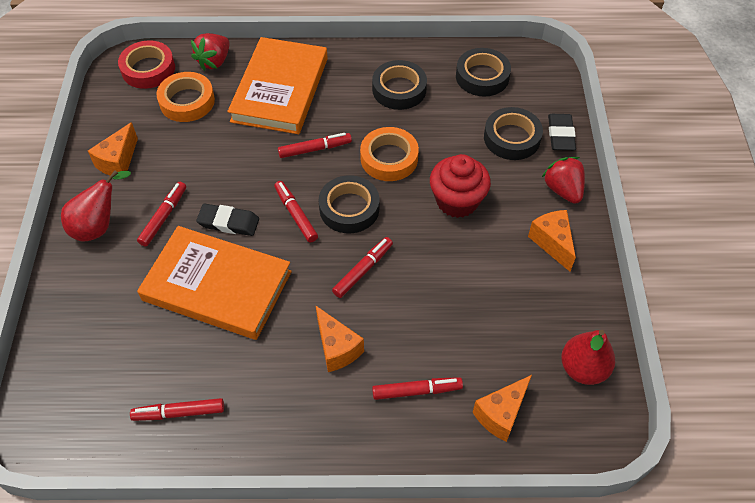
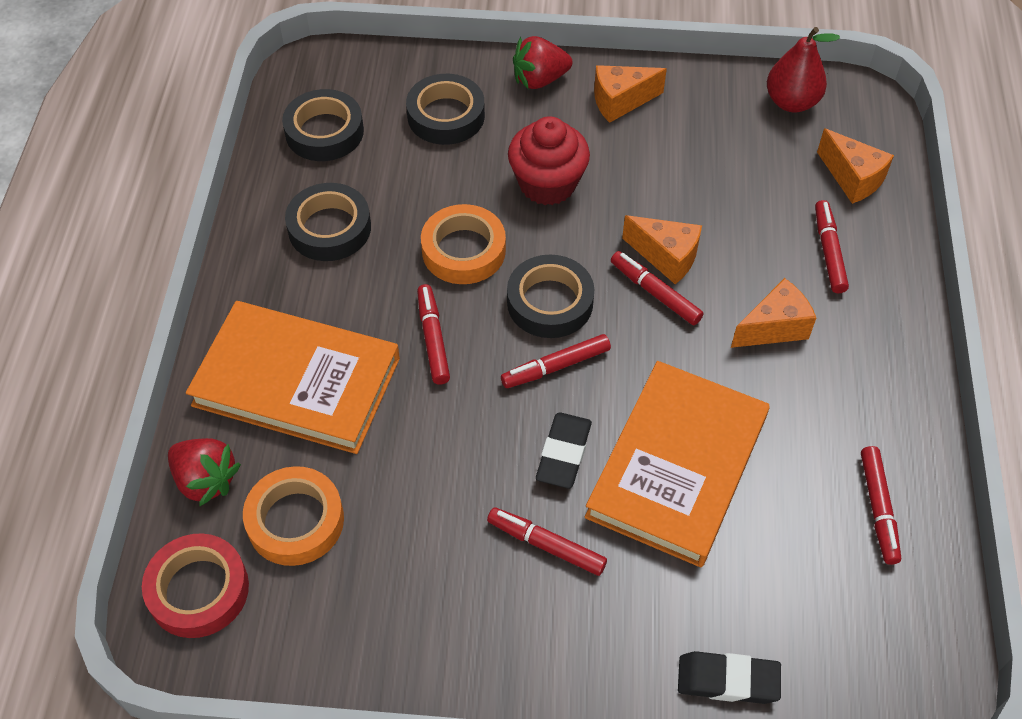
camera: 85 degrees left, 0 degrees up
red pear [61,170,131,242] -> none
orange cheese [88,122,138,179] -> orange cheese moved to [622,215,702,284]
black eraser [548,114,576,151] -> black eraser moved to [678,651,781,704]

